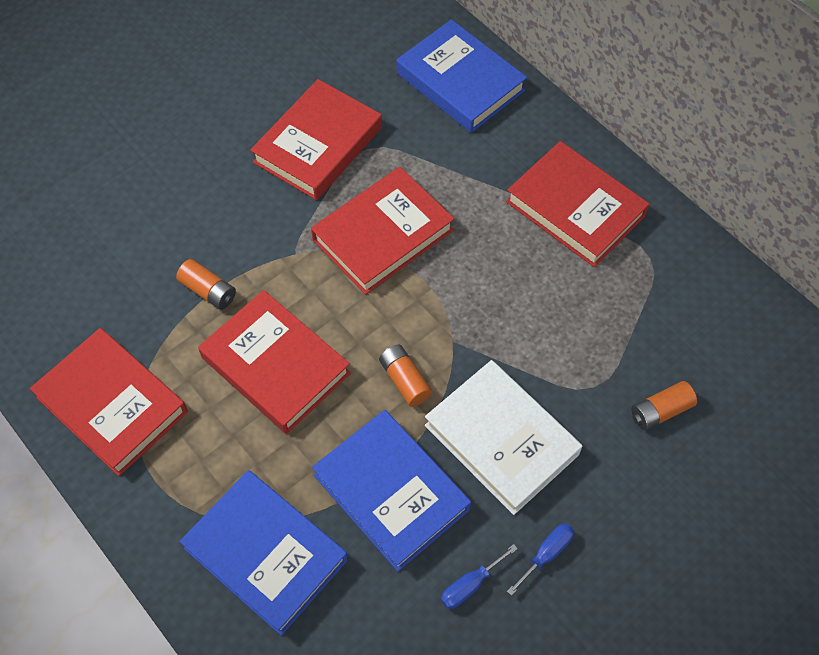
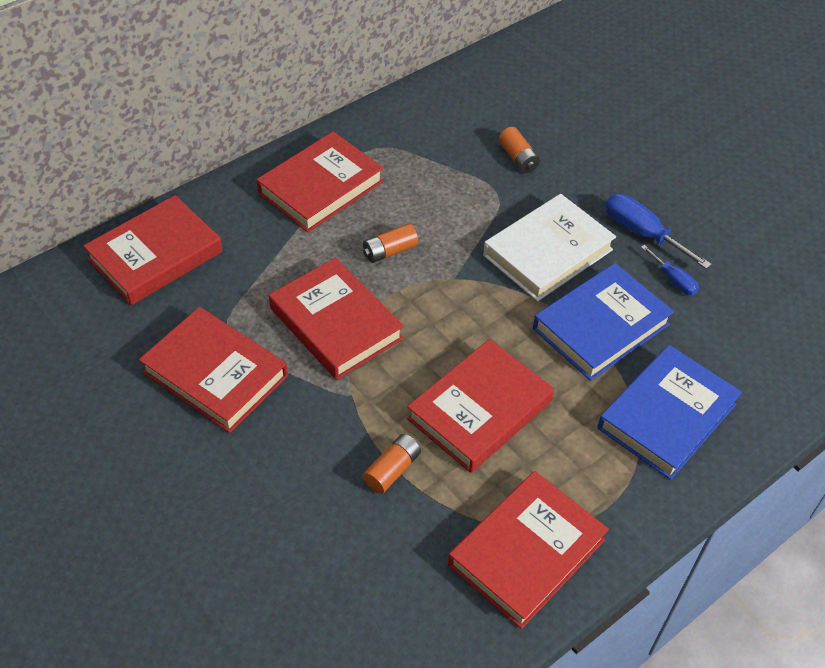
camera: 90 degrees left, 10 degrees down
orange battery [379,345,432,407] -> orange battery moved to [363,223,418,263]
blue book [397,19,527,133] -> red book [83,195,223,305]
blue screwdriver [507,523,574,596] -> blue screwdriver [605,194,712,269], size x1.70

